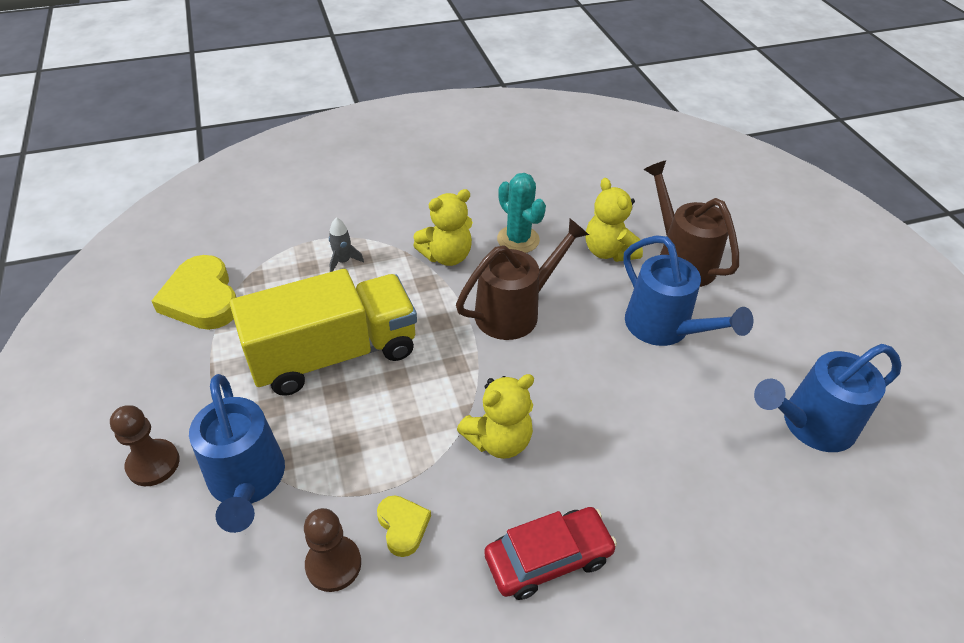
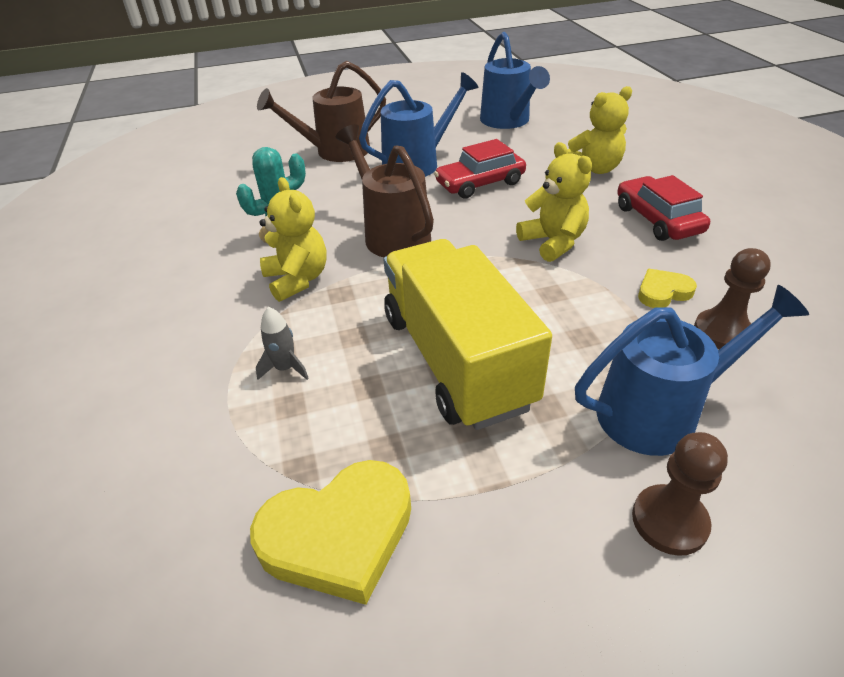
camera: 85 degrees left, 5 degrees down
yellow teddy bear [585,178,643,262] -> yellow teddy bear moved to [567,86,632,174]
none -> red car [434,139,526,199]

